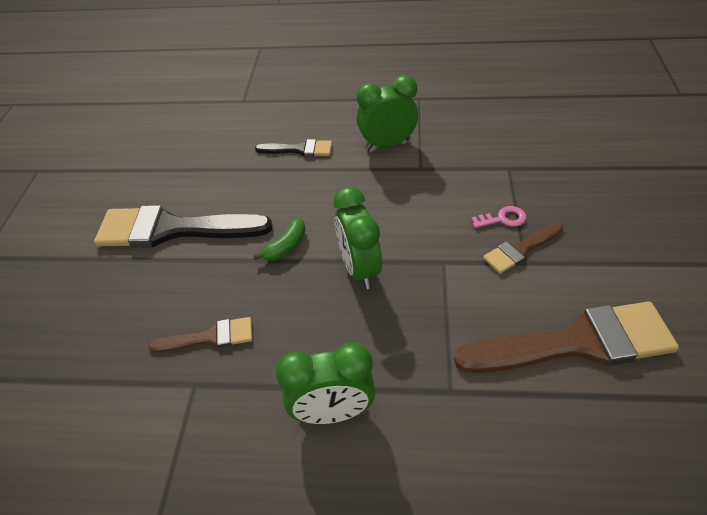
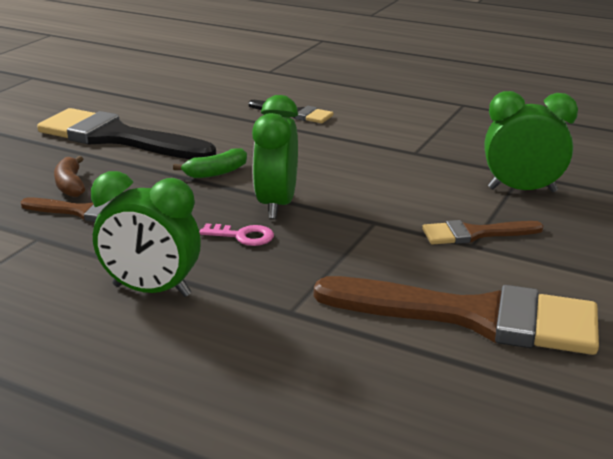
camera: 20 degrees right, 20 degrees down
green clock [357,75,418,151] -> green clock moved to [484,91,578,192]
pink key [471,206,526,228] -> pink key moved to [199,223,274,246]
none -> brown banana [54,156,85,197]

